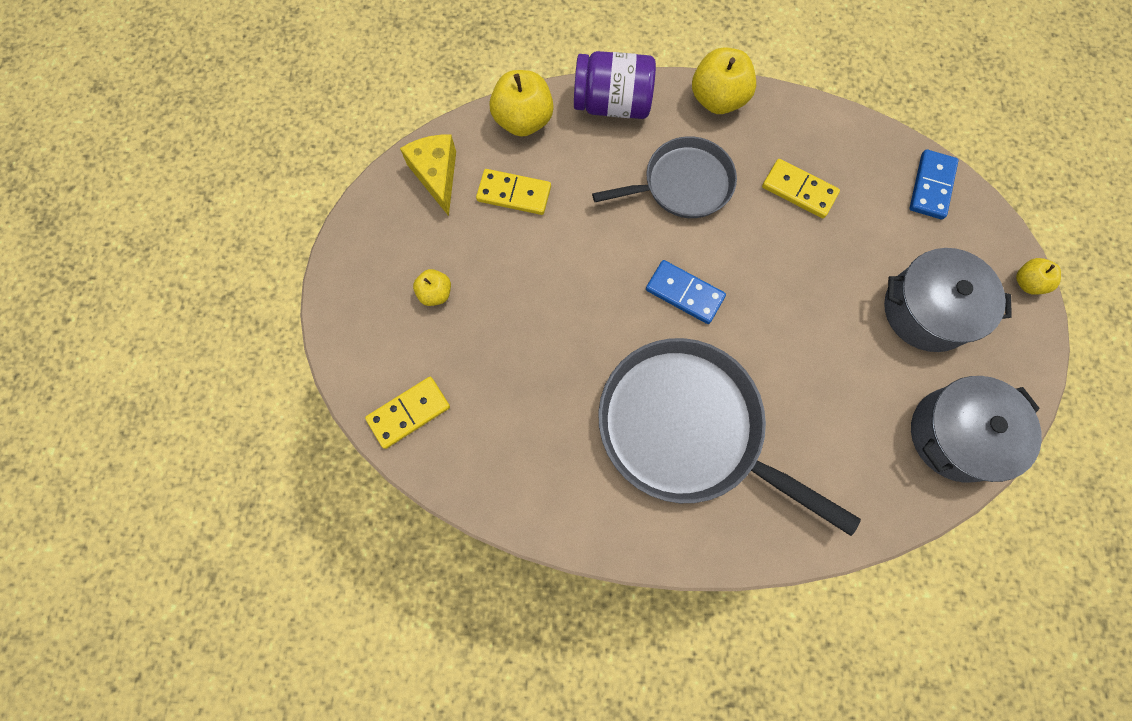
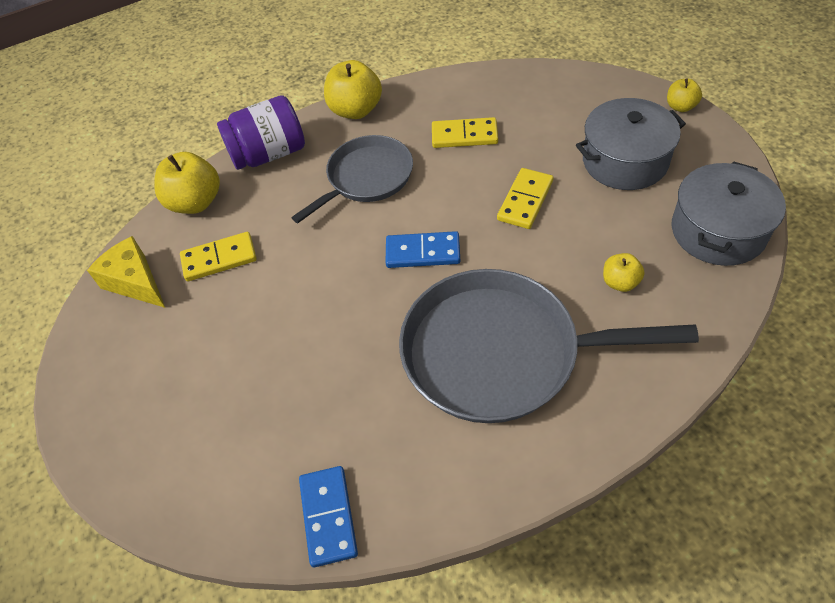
camera: 25 degrees left, 20 degrees down
yellow domino [365,377,450,449] -> yellow domino moved to [497,168,554,229]
yellow apple [413,269,451,306] -> yellow apple moved to [603,253,645,292]
blue domino [909,149,959,219] -> blue domino moved to [299,466,358,567]

